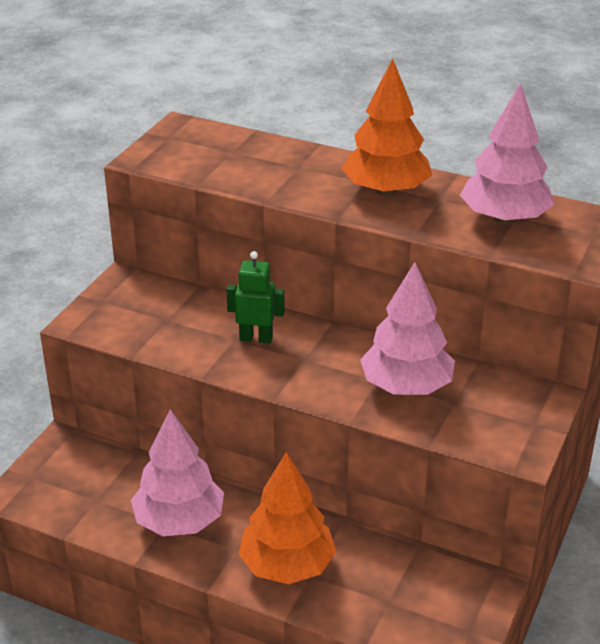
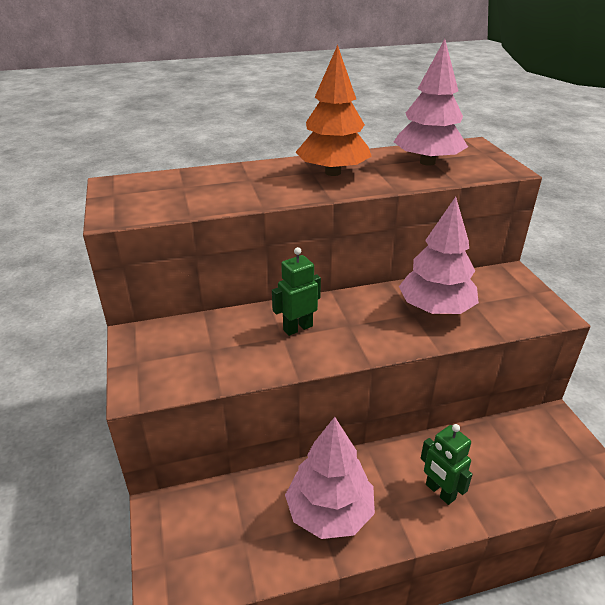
camera: 40 degrees left, 0 degrees up
orange tree [239,452,336,584] -> green robot [421,424,473,505]

